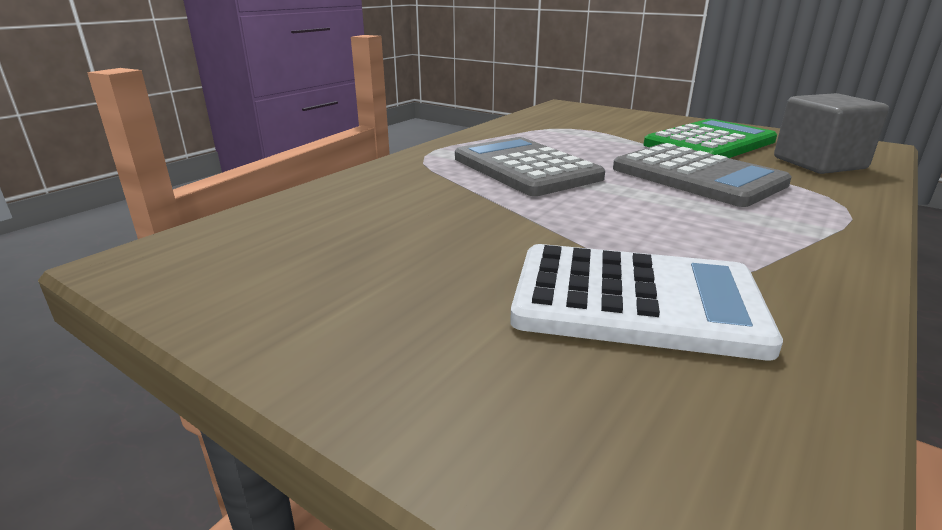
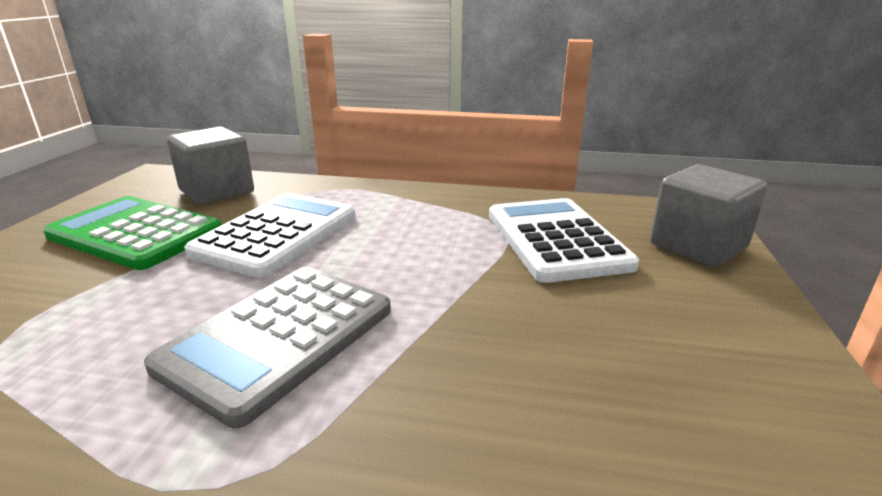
camera: 115 degrees left, 0 degrees up
grey calculator [613,143,792,207] -> white calculator [184,193,355,278]
none -> grey cube [650,164,767,267]

